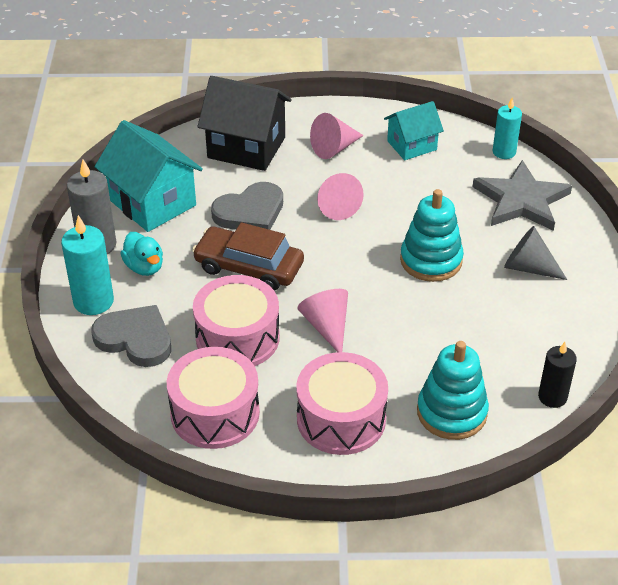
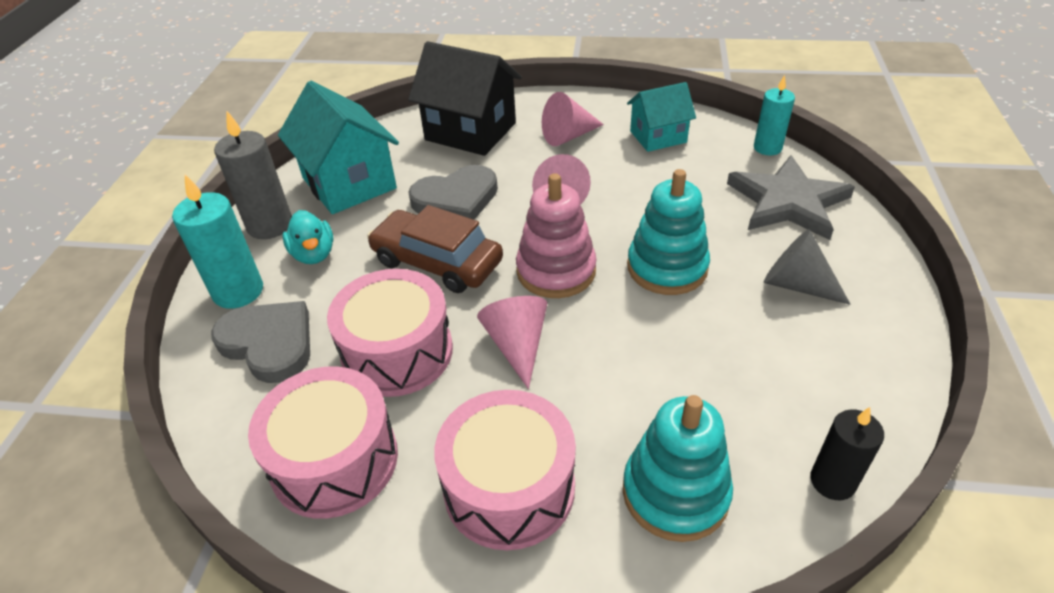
camera: 10 degrees right, 0 degrees up
none -> pink stacking toy [516,173,597,298]

